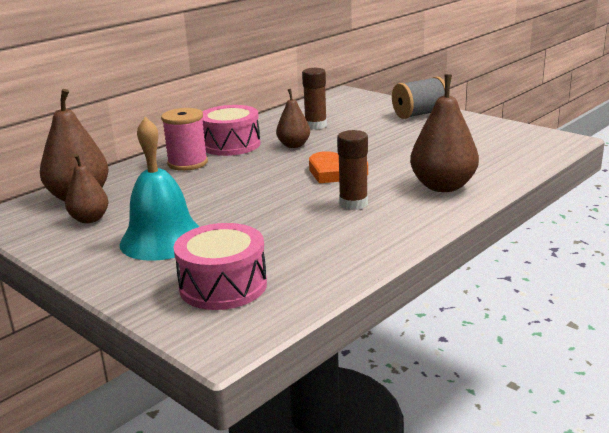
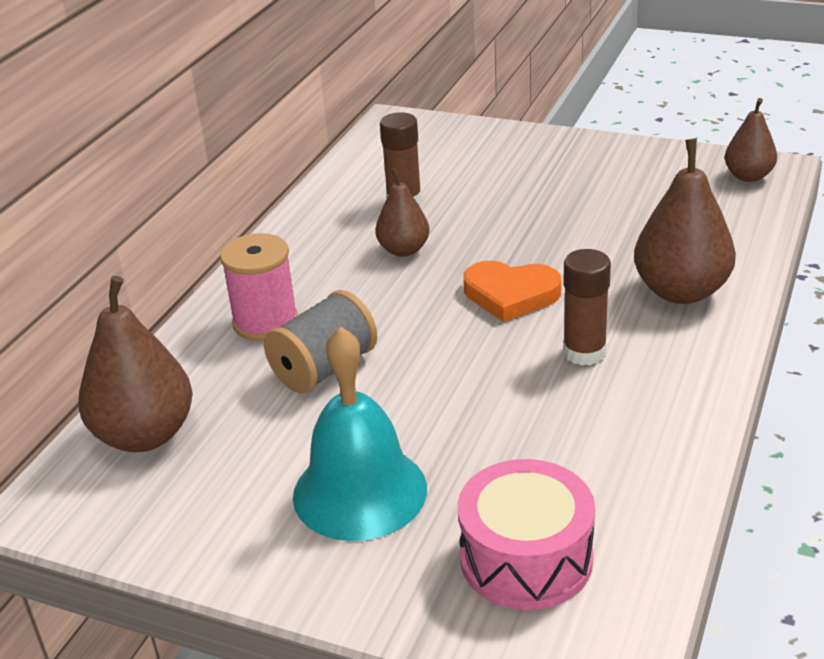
camera: 20 degrees left, 10 degrees up
brown pear [65,154,109,223] -> brown pear moved to [725,98,777,182]
pink drum [202,105,261,156] -> none
grey spool [392,76,445,119] -> grey spool moved to [264,290,378,394]

